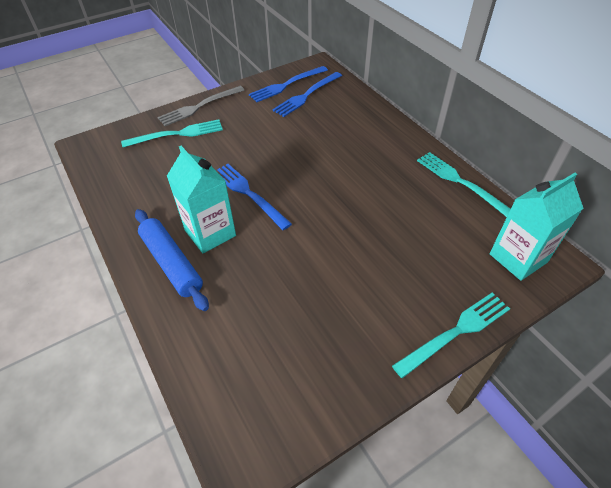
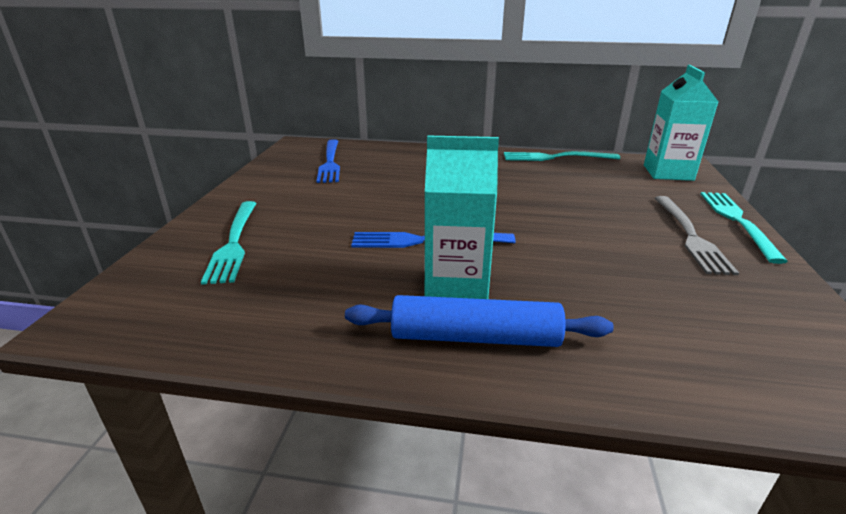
camera: 50 degrees left, 20 degrees down
turquoise fork [121,119,223,148] -> turquoise fork turned 150 degrees clockwise [201,201,256,285]
grey fork [157,86,245,126] -> grey fork moved to [655,196,739,275]
blue fork [249,66,328,102] -> none

